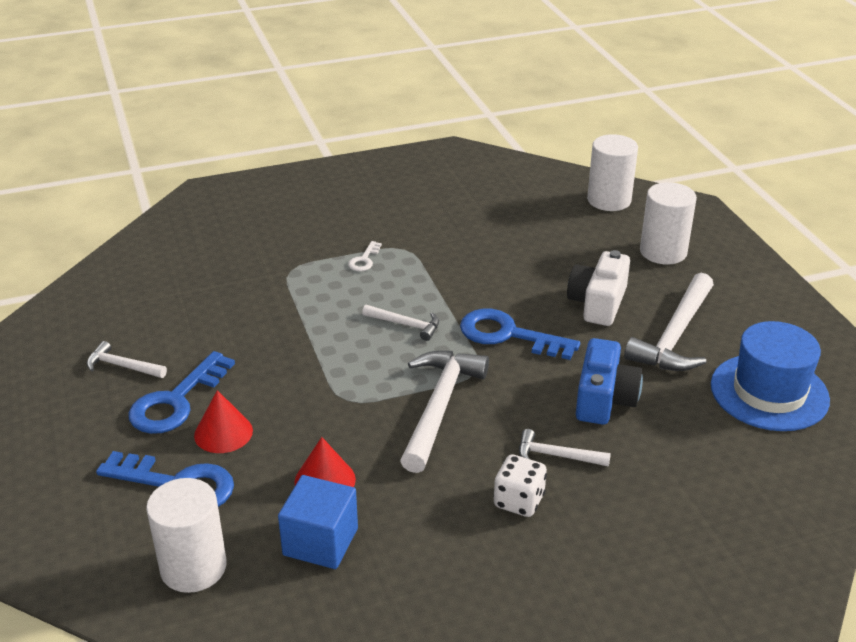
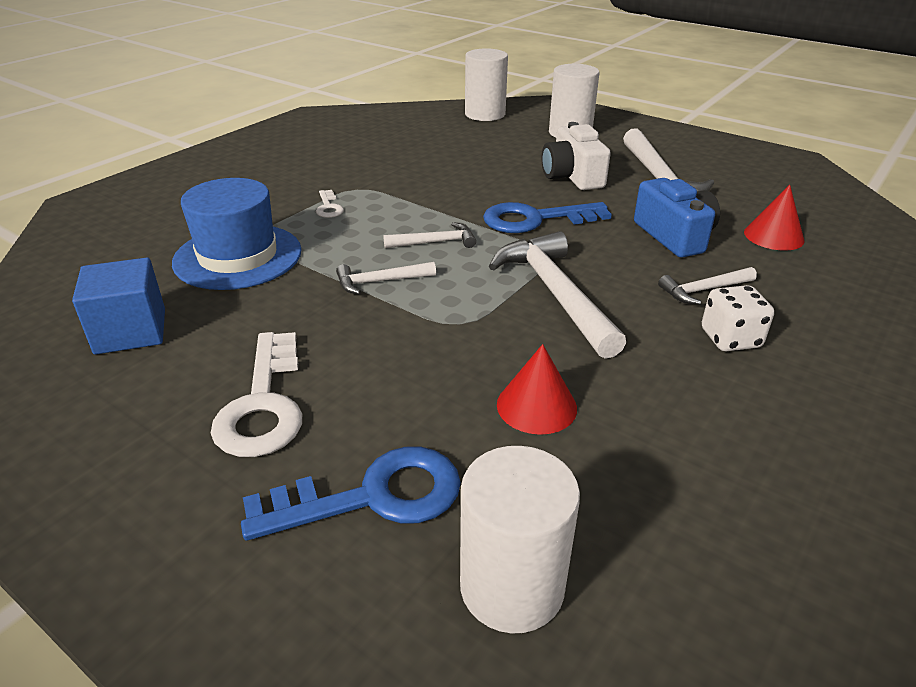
camera: 35 degrees left, 0 degrees up
white hammer [87,341,167,378] -> white hammer moved to [336,262,436,294]
blue key [128,351,235,434] -> white key [211,332,302,457]
red cone [194,390,253,453] -> red cone moved to [744,185,805,251]
blue cube [278,475,358,569] -> blue cube moved to [72,258,165,354]
blue hat [711,321,830,431] -> blue hat moved to [172,178,302,290]

